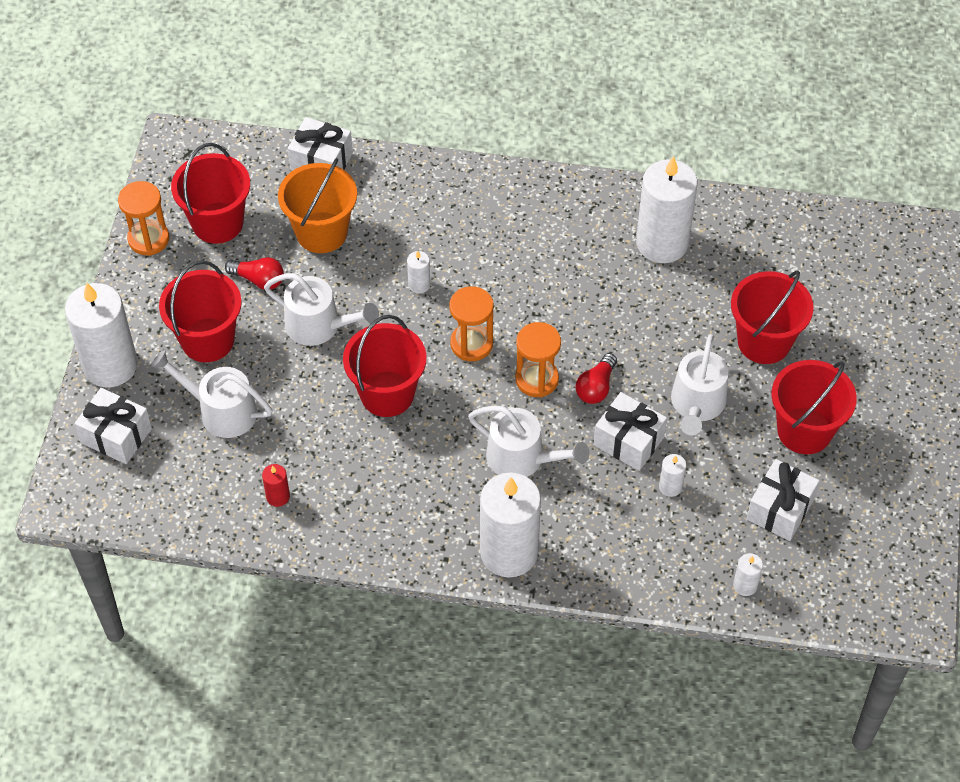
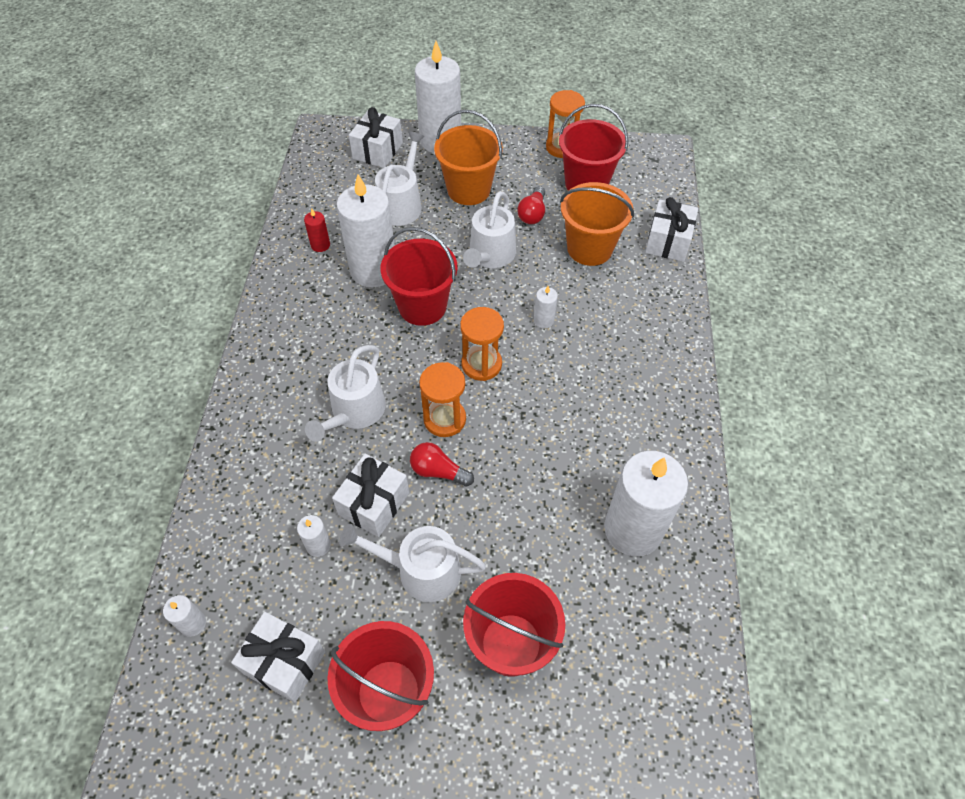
camera: 85 degrees right, 0 degrees up
red bucket [159,260,242,362] -> orange bucket [434,110,503,205]
white candle [480,473,541,577] -> white candle moved to [336,174,395,287]

